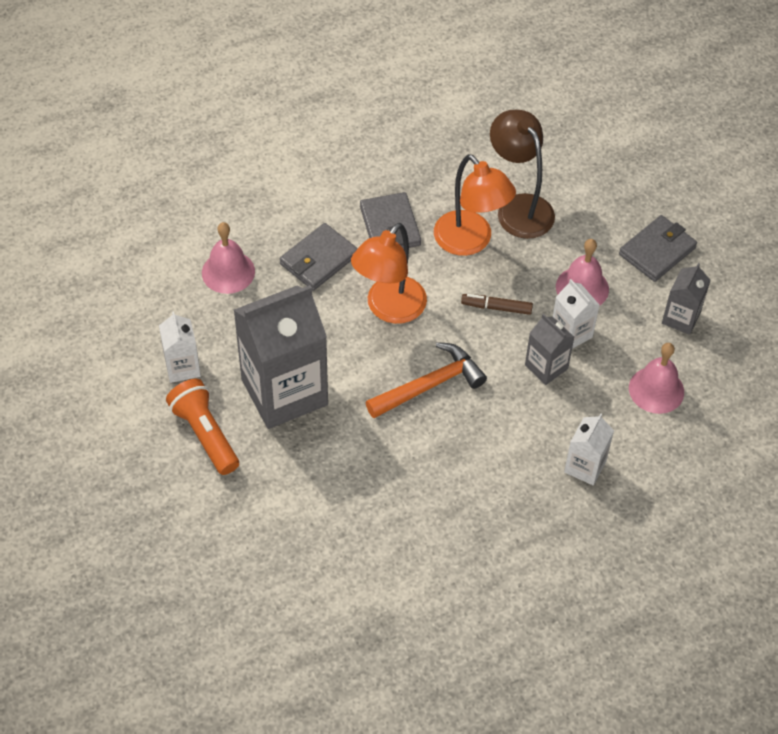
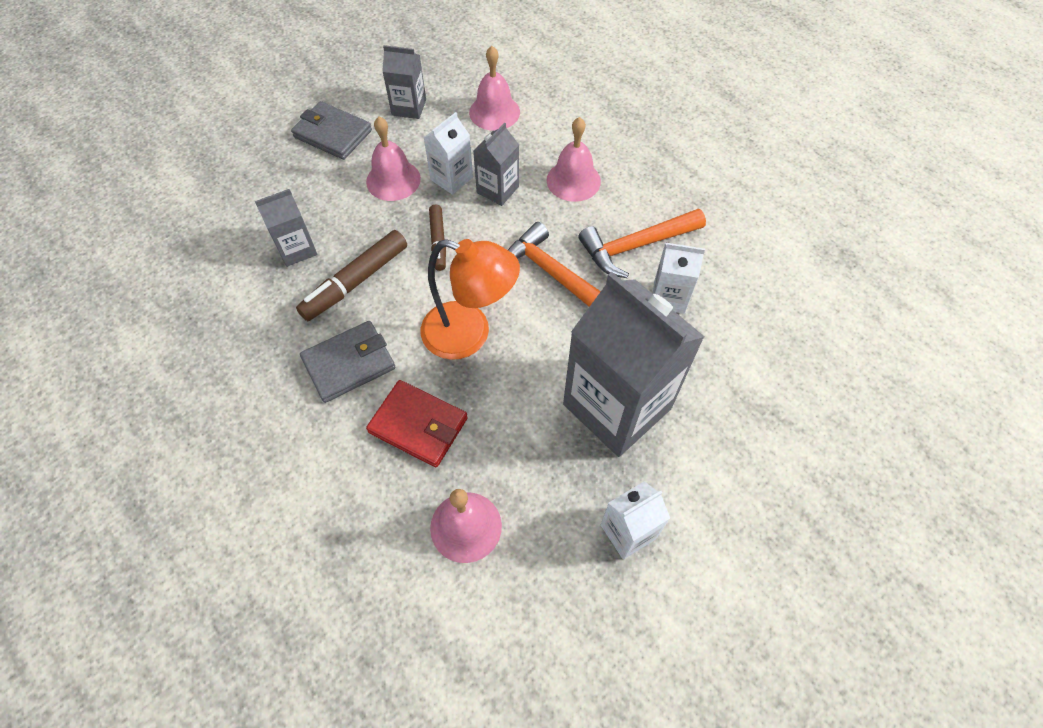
camera: 105 degrees left, 5 degrees up
orange flashlight [166,379,239,475] -> none
grey wallet [280,223,358,291] -> red wallet [366,380,468,467]
orange lamp [434,154,516,256] -> brown marker [296,230,407,321]
brown lamp [490,110,555,239] -> grey carton [255,189,317,267]
white carton [564,413,614,485] -> white carton moved to [653,243,705,314]
none -> pink bell [547,117,601,202]
none -> orange hammer [578,209,706,278]

